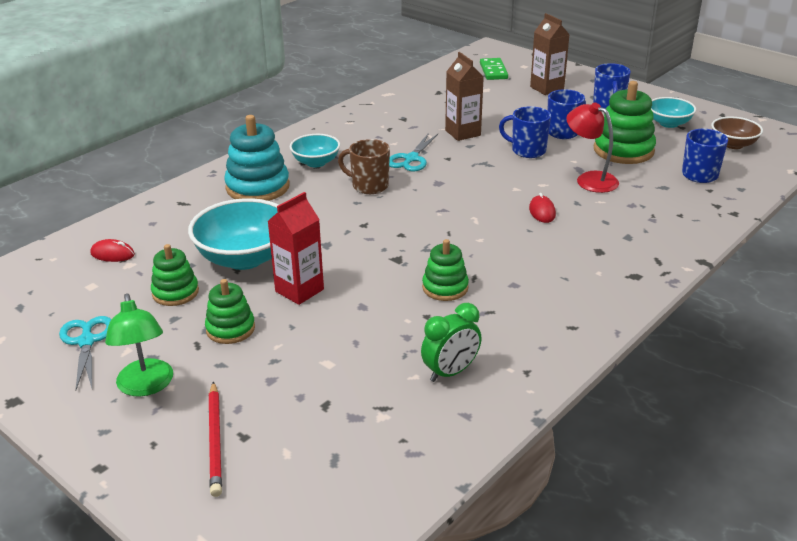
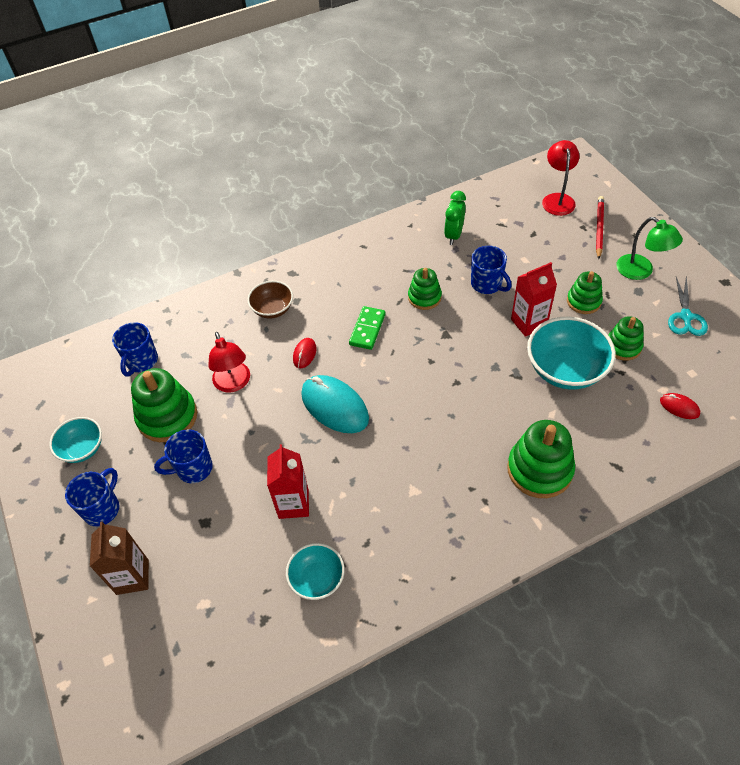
camera: 155 degrees left, 20 degrees up
green lamp [105,293,173,397] -> green lamp turned 135 degrees clockwise [617,217,683,280]
turquoise stacking toy [224,115,290,201] -> green stacking toy [507,420,575,498]
turquoise bowl [290,134,340,167] -> turquoise bowl moved to [286,543,345,600]
brown mug [338,139,390,194] -> none
turquoise scissors [389,133,438,171] -> none
green clock [421,303,481,382] -> green clock turned 60 degrees counterclockwise [444,191,466,245]
brown carton [445,52,484,141] -> red carton [267,444,309,519]
green domino [480,58,508,80] -> green domino moved to [349,306,386,350]
blue mug [499,106,551,158] -> blue mug moved to [471,246,512,294]
brown bowl [711,116,763,149] -> brown bowl moved to [247,281,293,319]
none -> turquoise mouse [301,375,369,433]
none -> red lamp [542,140,579,216]

